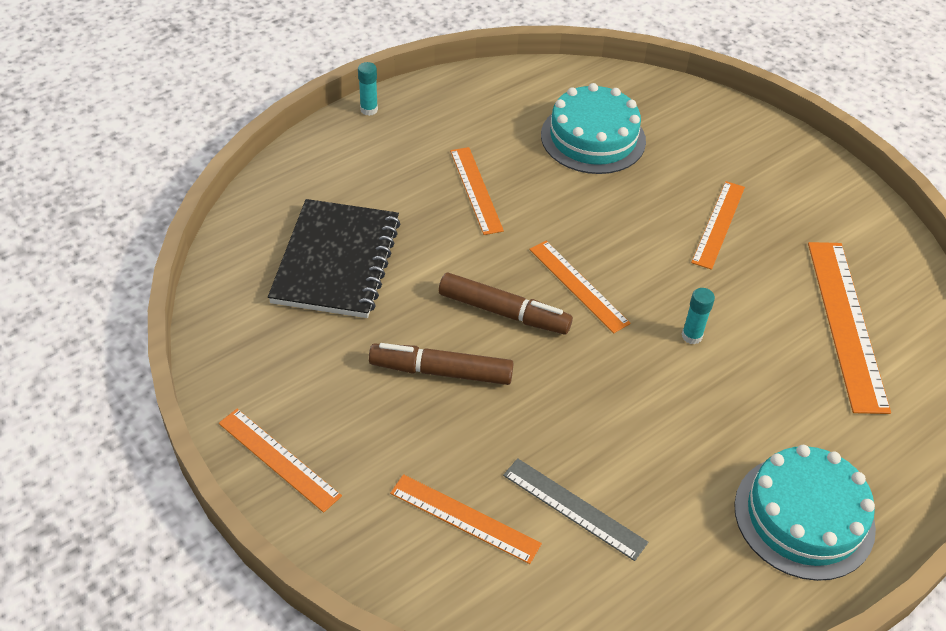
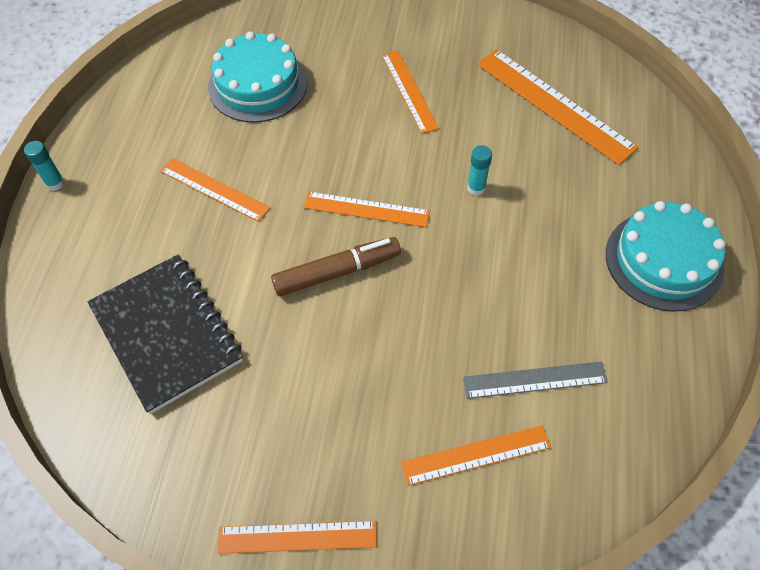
camera: 40 degrees left, 10 degrees up
brown marker [369,343,514,385] -> none

